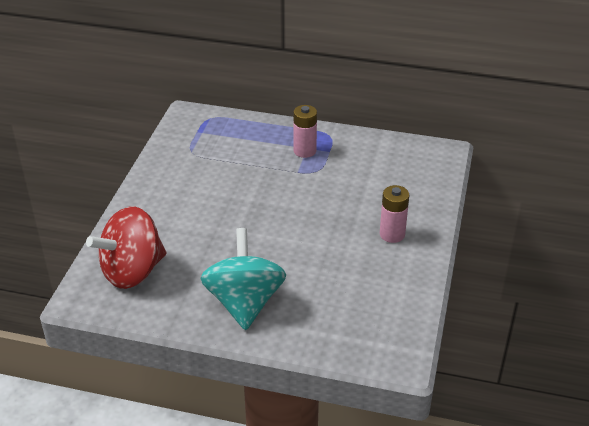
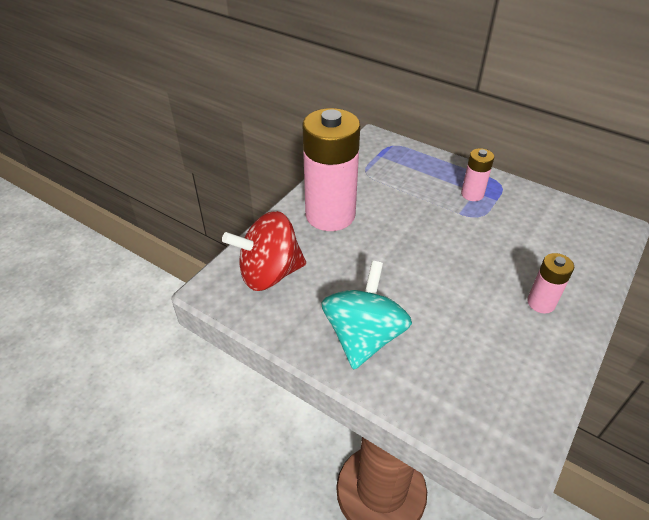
camera: 20 degrees right, 5 degrees up
none -> pink battery [302,108,360,231]

